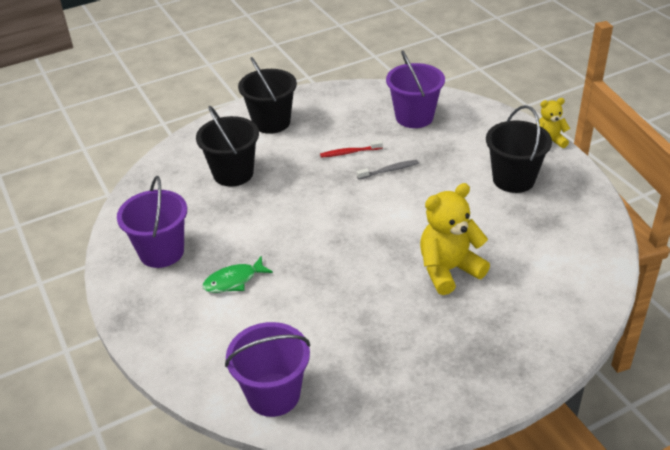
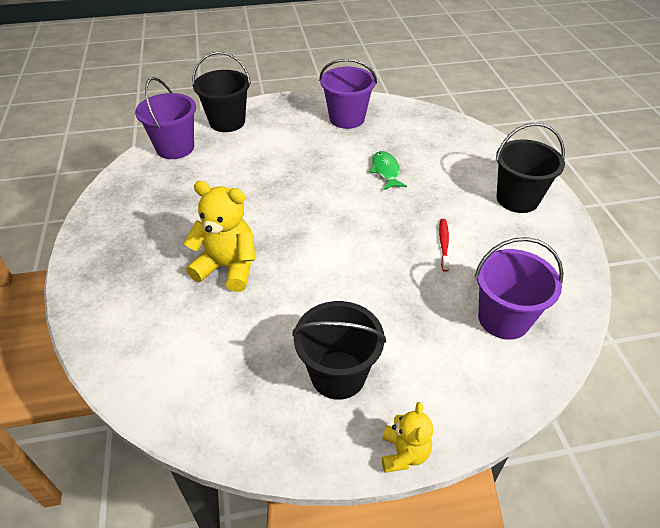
camera: 105 degrees right, 5 degrees up
black bucket [196,106,259,187] -> black bucket moved to [192,51,251,132]
green fish [202,256,273,293] -> green fish moved to [369,151,407,190]
grey toothbrush [357,160,419,179] -> none
yellow teddy bear [420,183,490,295] -> yellow teddy bear turned 60 degrees counterclockwise [184,181,255,292]

